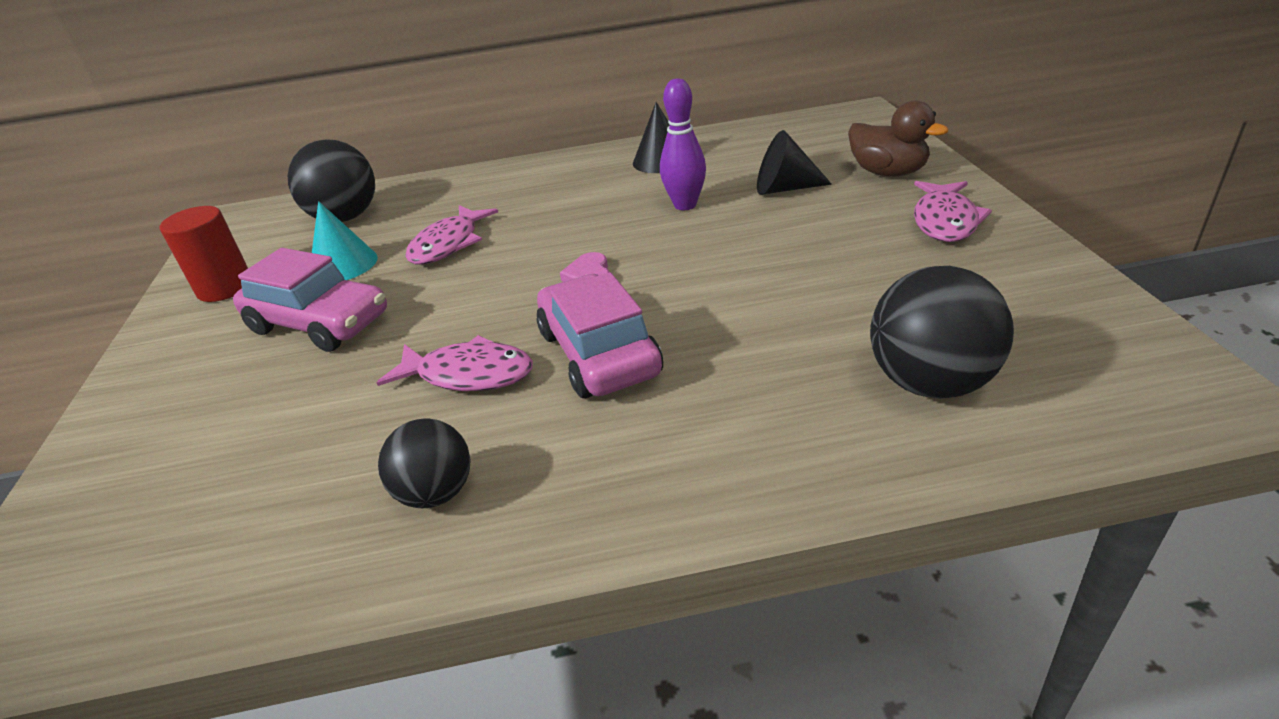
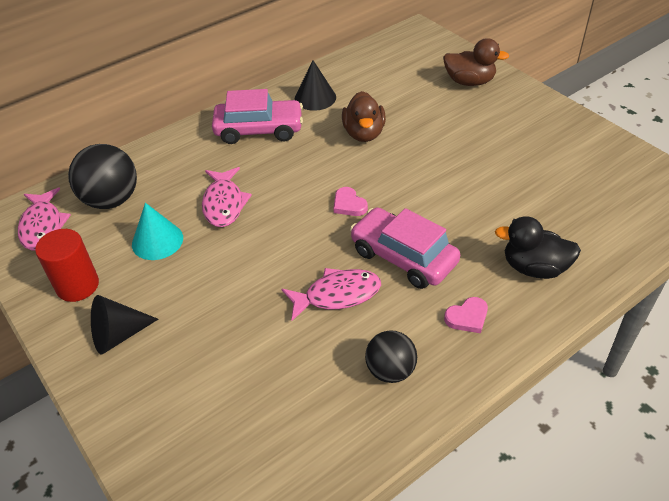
camera: 30 degrees left, 10 degrees up
pink car [233,248,387,352] -> pink car moved to [212,89,303,144]
purple bowling pin [660,78,706,210] -> brown duck [342,91,386,142]
black cone [757,130,832,195] -> black cone moved to [91,295,158,355]
black ball [870,266,1014,399] -> none
pink fish [914,181,992,242] -> pink fish moved to [18,187,71,251]
none -> pink heart [444,297,488,333]
none -> black duck [495,216,581,279]

